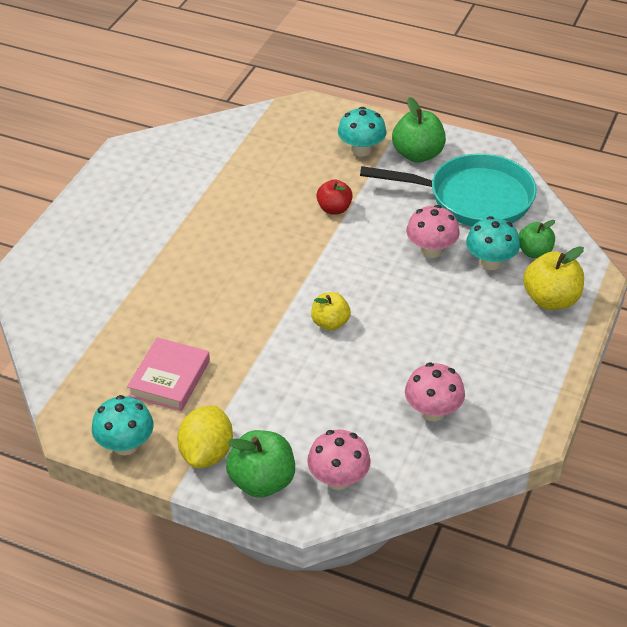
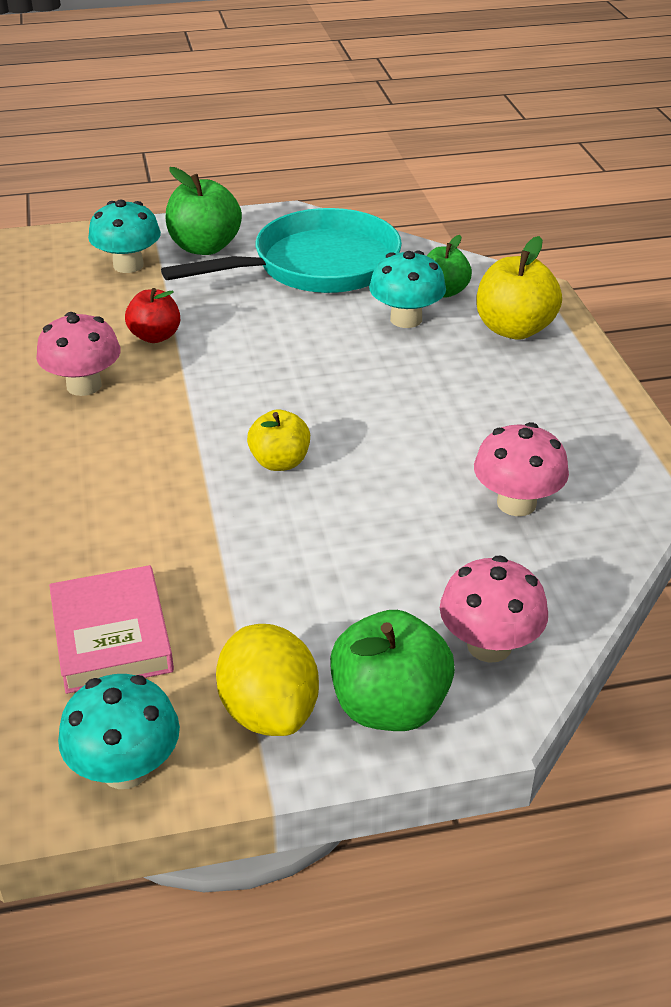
camera: 35 degrees left, 5 degrees down
pink mushroom [406,205,460,258] -> pink mushroom moved to [36,312,121,396]

